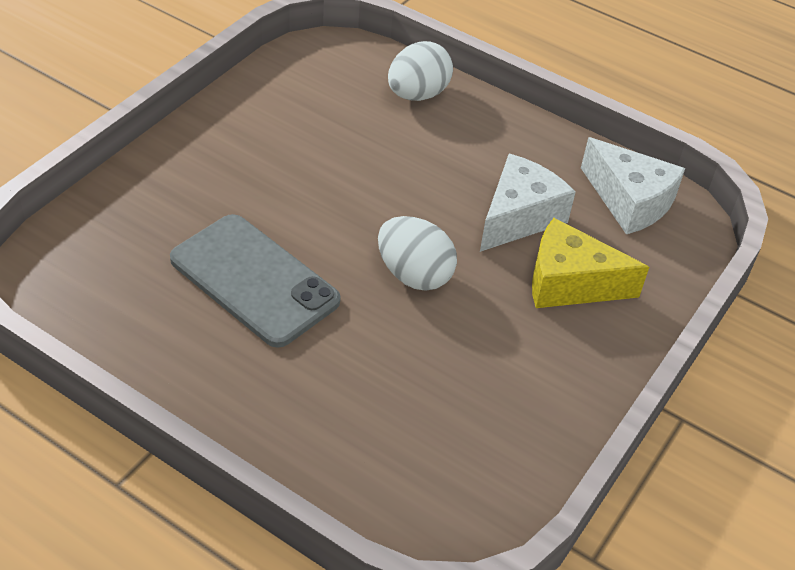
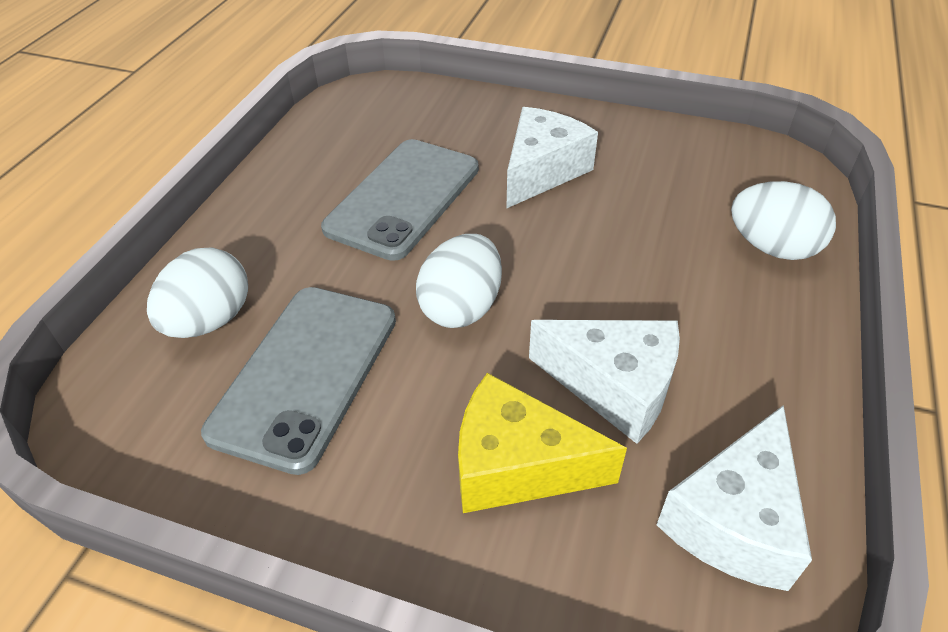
camera: 80 degrees right, 0 degrees up
yellow cheese [532,218,649,308] -> yellow cheese turned 75 degrees counterclockwise [458,373,627,513]
none -> white egg [147,247,248,338]
none -> grey phone [201,287,396,475]
none -> white cheese [506,107,598,209]

